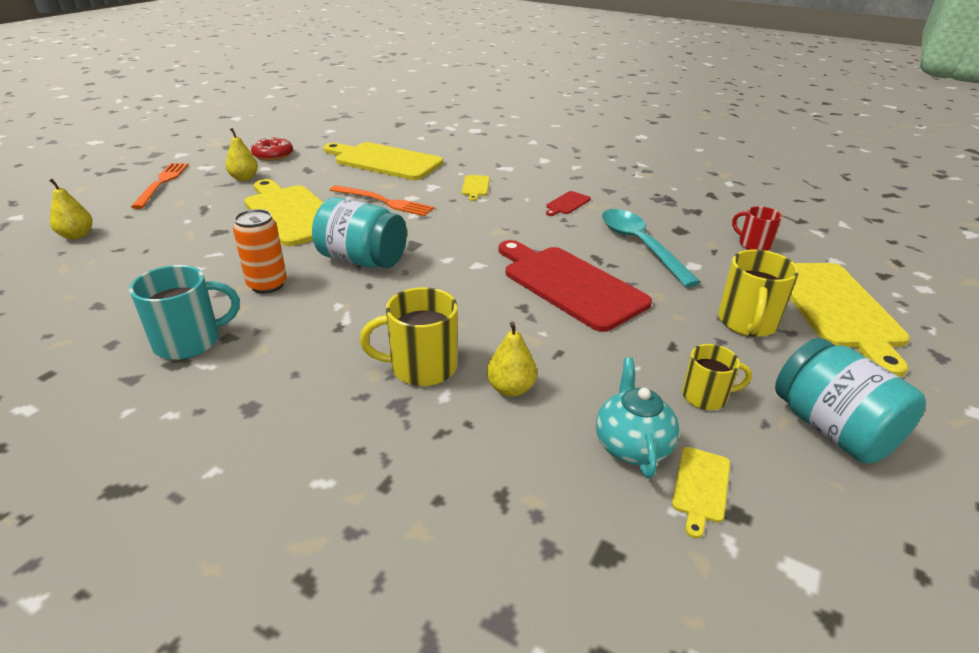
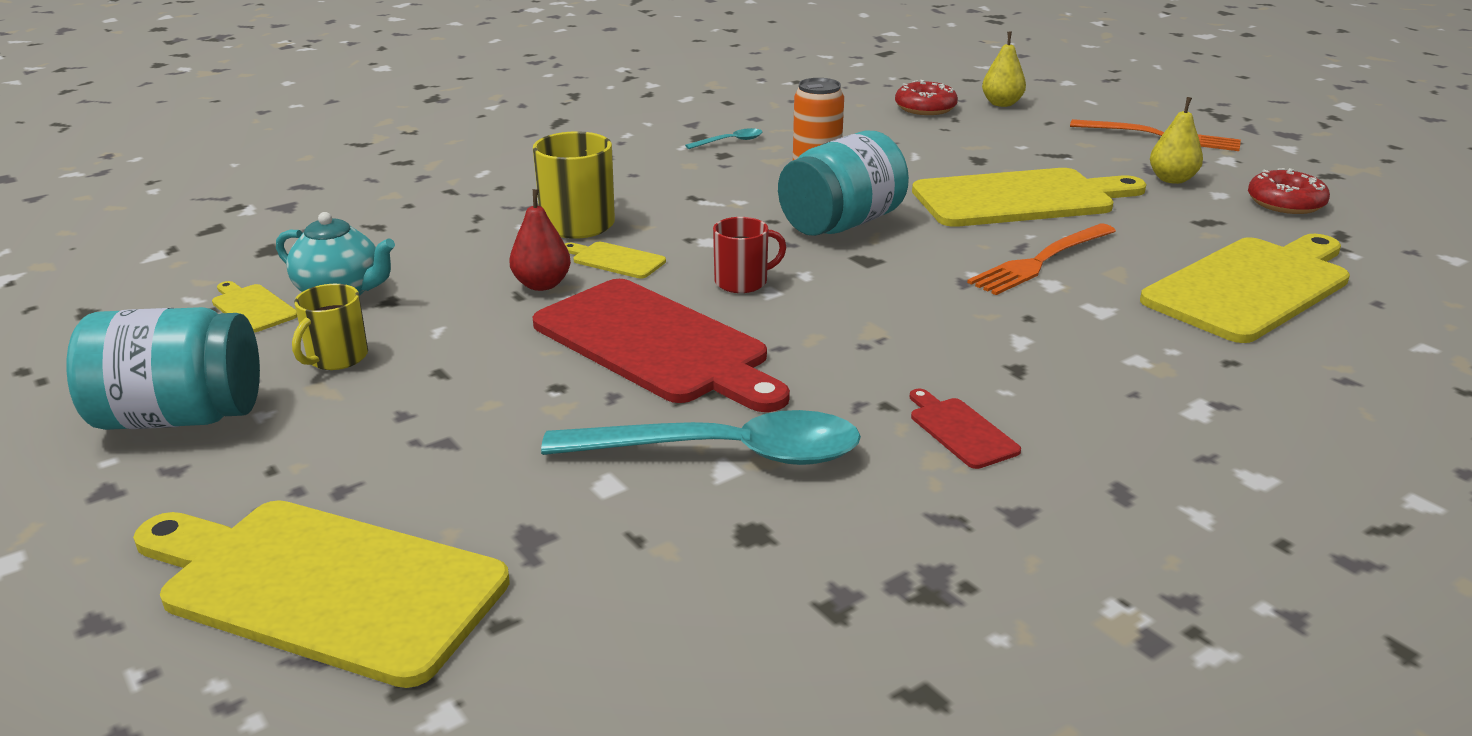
camera: 115 degrees right, 5 degrees down
turquoise mug [129,265,240,360] -> turquoise spoon [685,128,762,149]
yellow cutting board [462,175,490,201] -> yellow cutting board moved to [565,242,666,279]
yellow pear [487,322,537,397] -> none
red cutting board [499,240,652,332] -> red cutting board turned 60 degrees clockwise [533,279,790,412]
yellow mug [718,250,799,337] -> none
red mug [732,206,782,251] -> red mug moved to [713,217,787,293]
none -> red pear [509,189,571,291]
none -> red donut [895,80,958,115]

